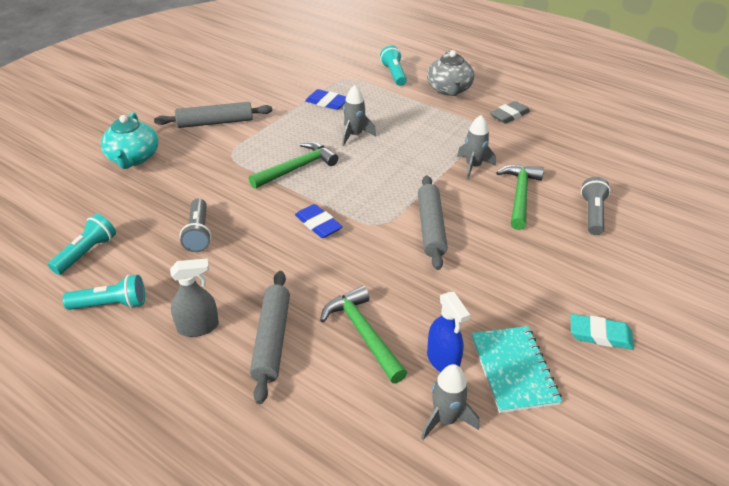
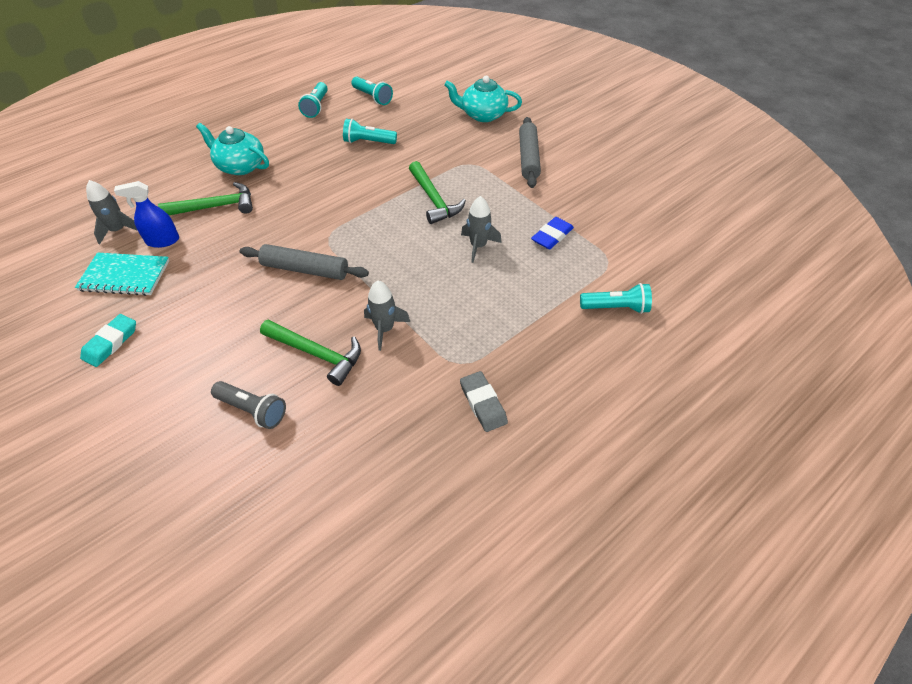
camera: 105 degrees right, 10 degrees up
grey spray bottle [170,259,219,337] -> none
grey flashlight [180,198,211,252] -> turquoise flashlight [343,119,397,144]
grey rolling pin [250,271,290,404] -> turquoise teapot [196,123,269,175]
blue eraser [295,204,343,238] -> none
grey teapot [427,50,474,96] -> none

